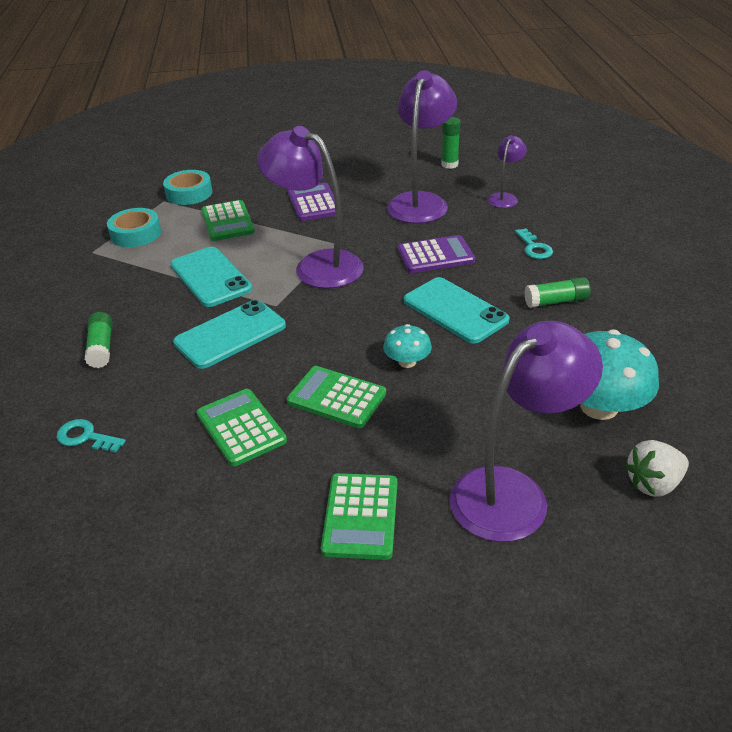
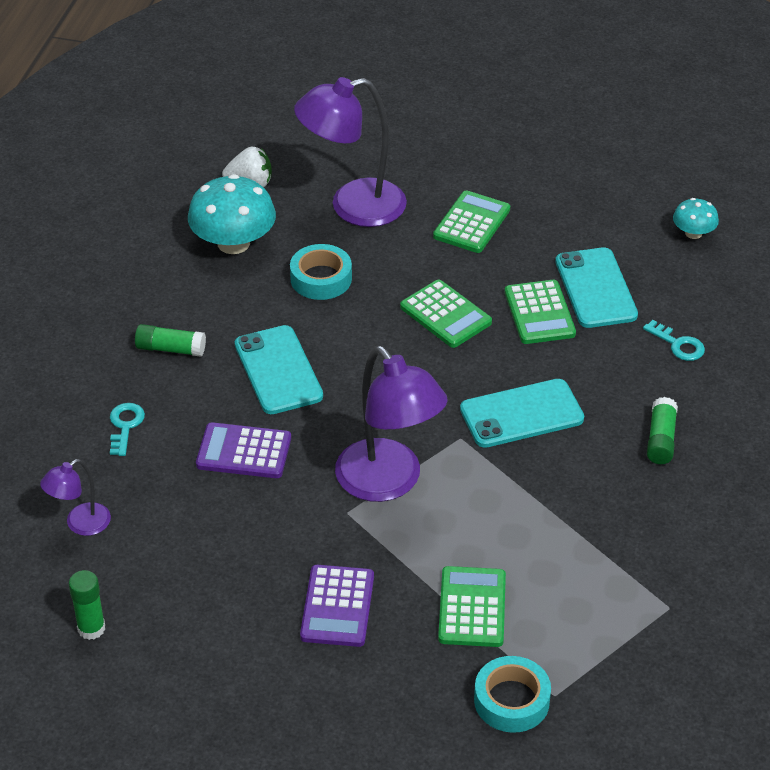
camera: 160 degrees left, 5 degrees up
turquoise tape [107,208,161,247] -> turquoise tape moved to [290,244,352,300]
turquoise phone [170,247,253,307] -> turquoise phone moved to [555,247,638,328]
turquoise mushroom [383,324,432,368] -> turquoise mushroom moved to [673,198,719,239]
purple lamp [387,70,457,224] -> none

